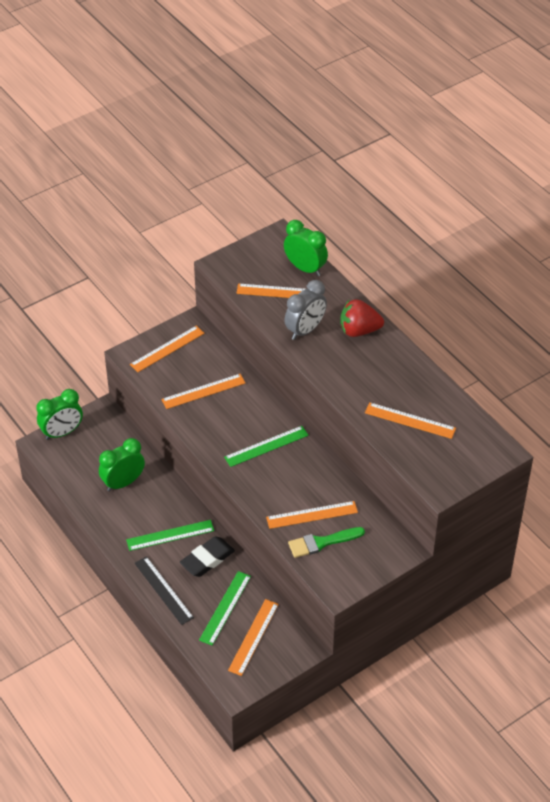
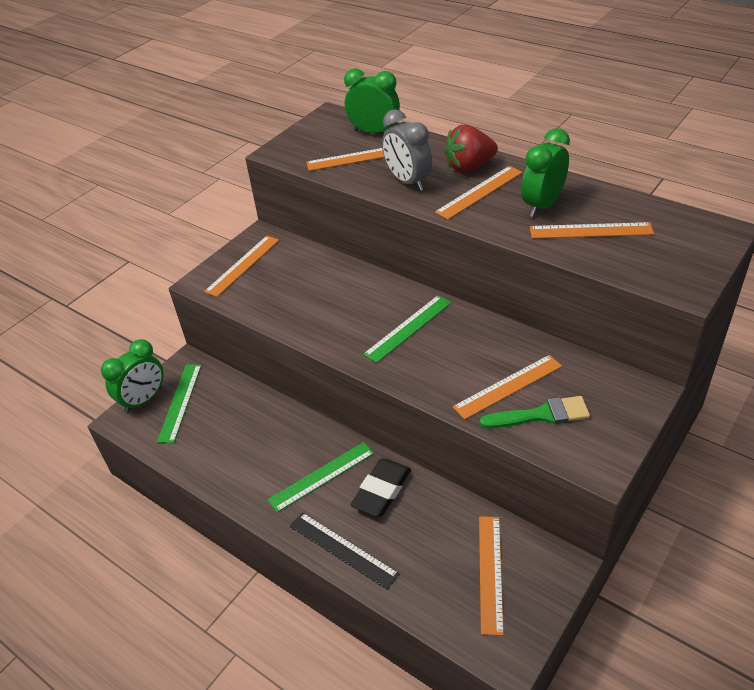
camera: 15 degrees left, 5 degrees down
green clock [99,438,145,491] -> green clock moved to [521,128,570,217]
orange ruler [161,374,245,409] -> orange ruler moved to [435,166,523,220]
green ruler [199,571,251,645] -> green ruler moved to [157,364,202,443]
grey clock [284,280,327,340] -> grey clock turned 120 degrees clockwise [382,109,432,191]
green brush [288,527,365,558] -> green brush turned 150 degrees counterclockwise [480,396,590,428]

